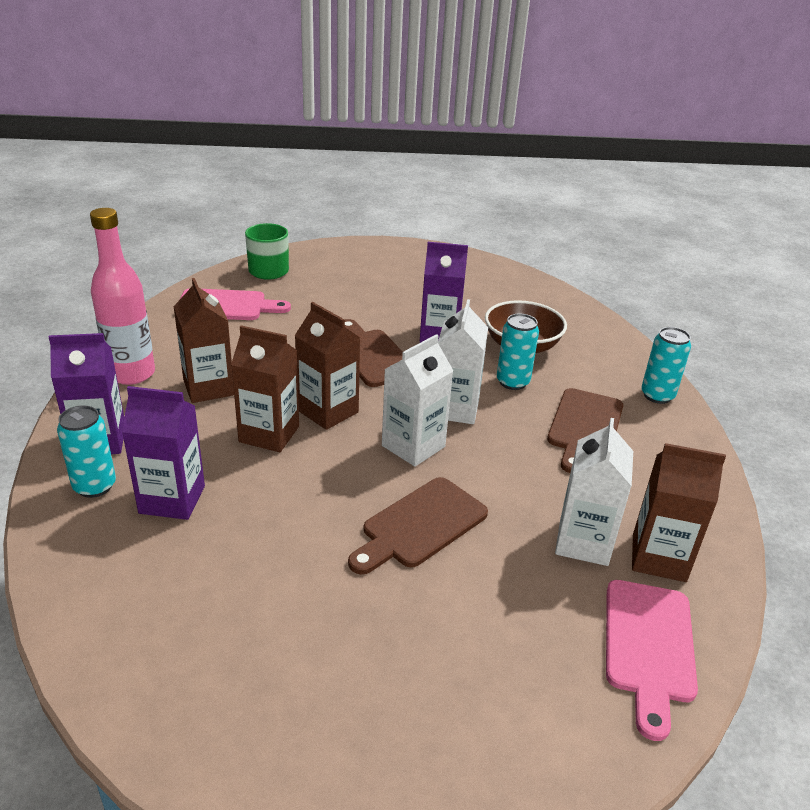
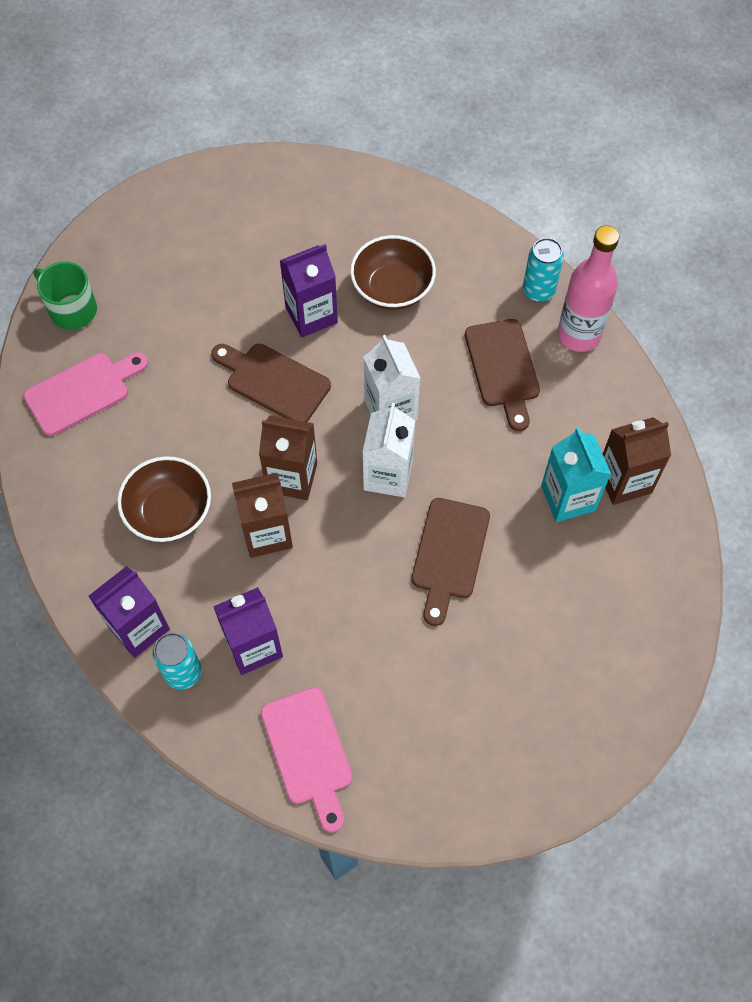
camera: 30 degrees left, 30 degrees up
pink bottle [90,208,155,385] -> pink bottle moved to [558,225,619,352]
brown carton [173,278,234,403] -> brown bowl [117,456,211,542]
turquoise can [497,314,539,390] -> none
white carton [555,418,633,566] -> turquoise carton [541,427,611,522]
pink cutting board [606,580,698,741] -> pink cutting board moved to [261,687,352,832]

